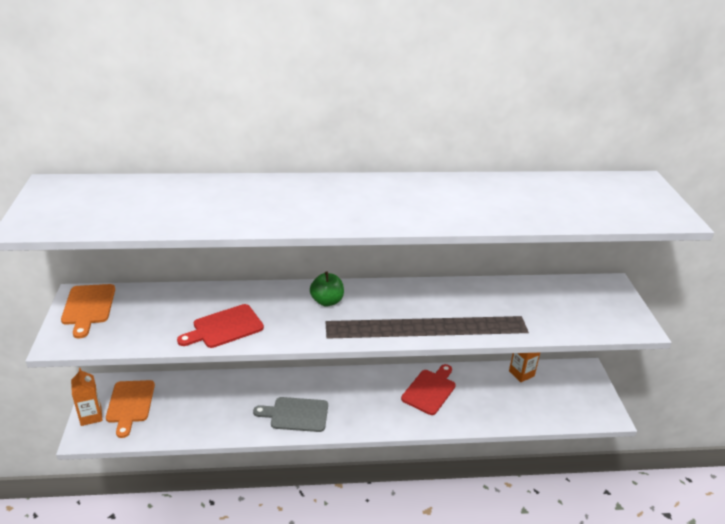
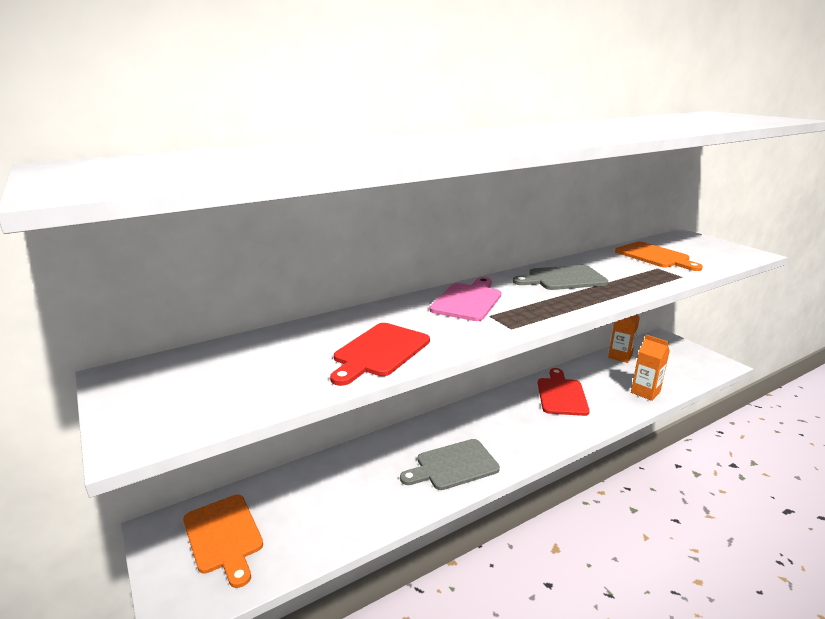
camera: 25 degrees left, 10 degrees down
orange cutting board [61,284,115,338] -> orange cutting board moved to [615,242,703,271]
orange carton [71,368,102,426] -> orange carton moved to [631,335,670,401]
green apple [310,272,344,307] -> pink cutting board [430,277,501,321]
none -> grey cutting board [513,265,608,290]

